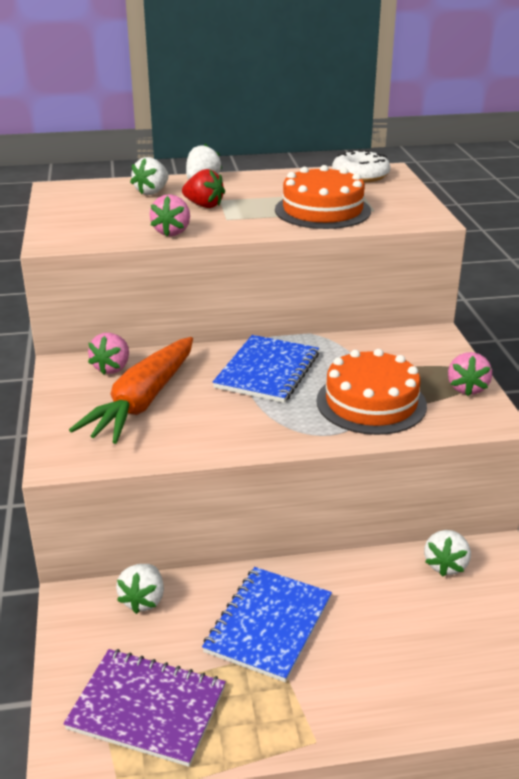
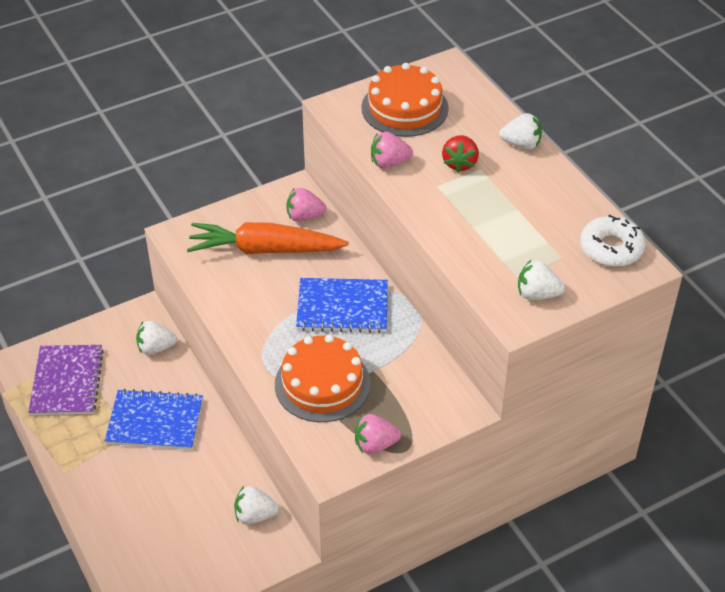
camera: 70 degrees right, 15 degrees up
white strawberry [130,157,169,195] -> white strawberry moved to [518,260,565,300]
orange cake [275,165,371,229] -> orange cake moved to [361,63,449,137]

